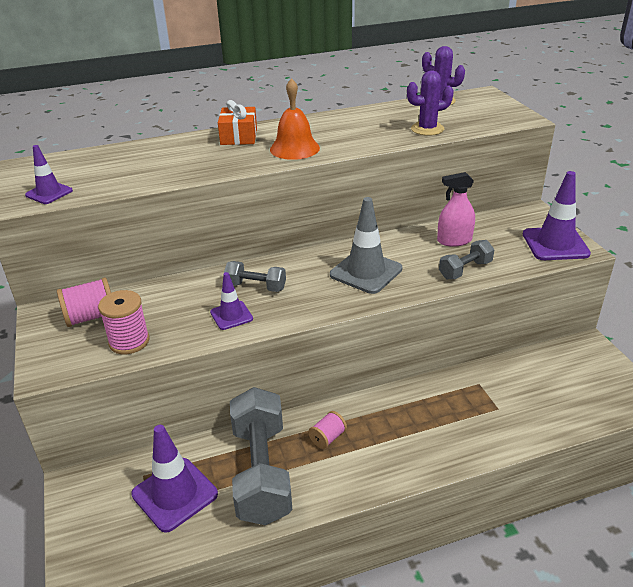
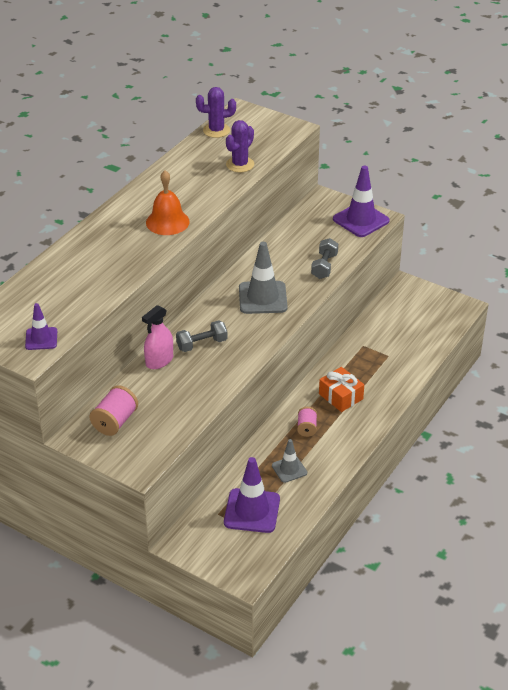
camera: 40 degrees left, 5 degrees up
pink spool [98,290,150,354] -> none
purple traffic cone [210,272,253,330] -> none
orange gift [218,100,257,145] -> orange gift moved to [319,367,364,412]
grey dumbbell [230,387,292,525] -> grey traffic cone [272,439,307,483]
pink spray bottle [437,172,475,247] -> pink spray bottle moved to [142,305,173,369]

